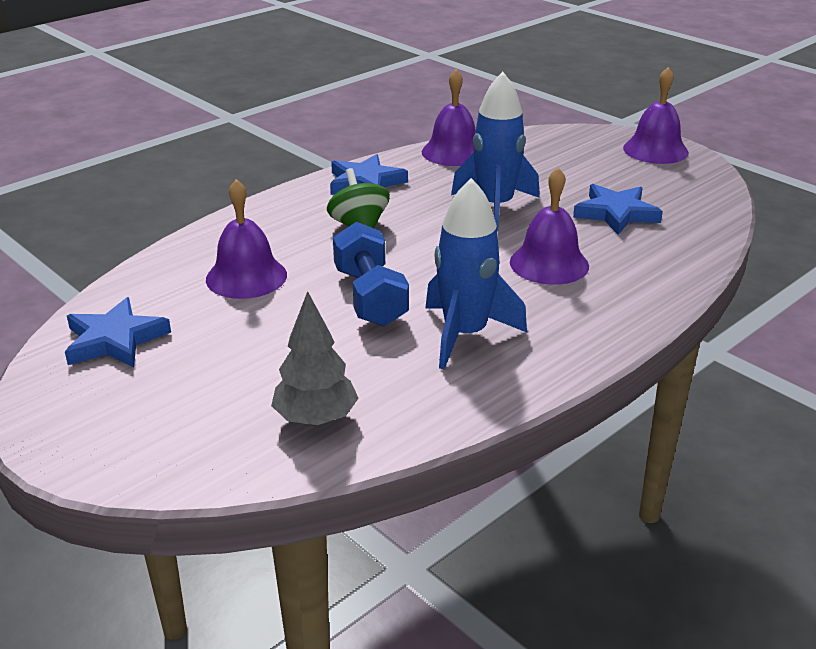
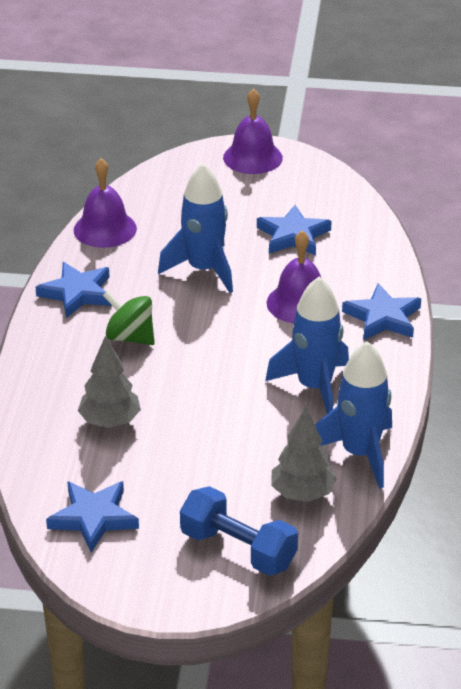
camera: 40 degrees left, 5 degrees up
purple bell [206,179,287,299] -> grey tree [78,336,141,428]
blue dumbbell [333,222,409,326] -> blue dumbbell moved to [180,486,298,576]
none -> blue rocket [315,341,392,489]
none -> blue star [342,283,421,340]

